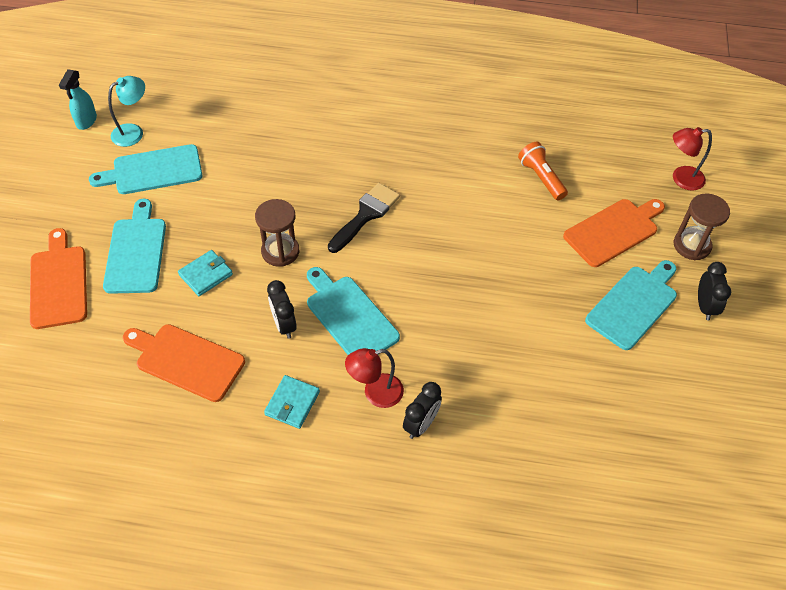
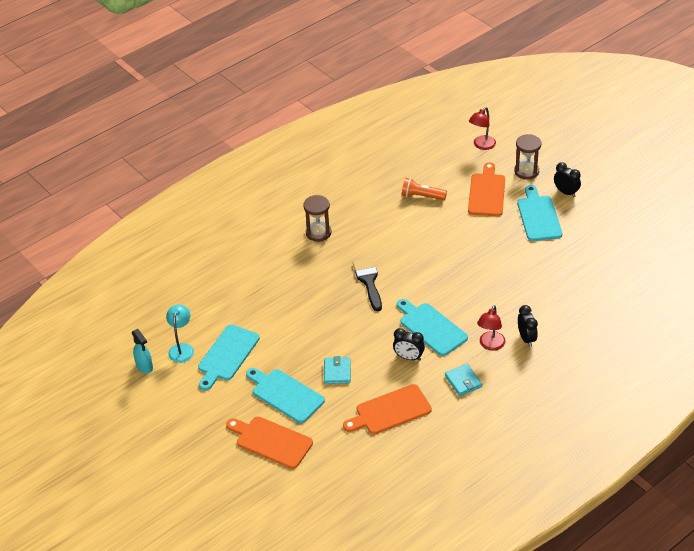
camera: 45 degrees left, 10 degrees down
brown hourglass [255,199,299,267] -> brown hourglass moved to [303,195,331,242]
turquoise cutting board [307,267,400,355] -> turquoise cutting board turned 45 degrees clockwise [397,299,468,356]

